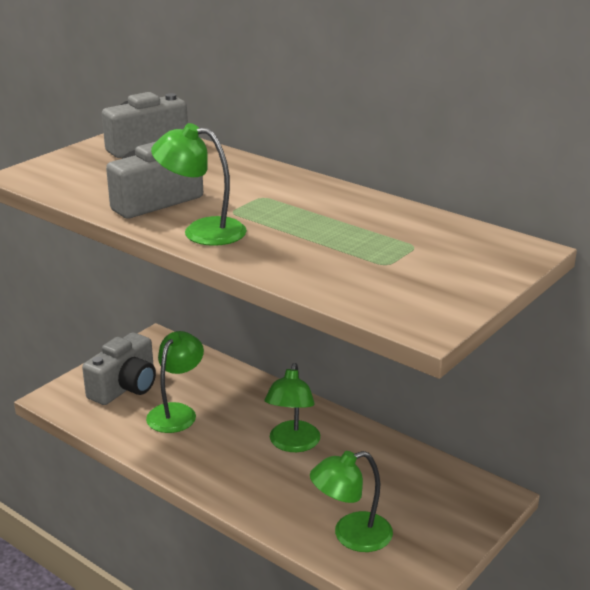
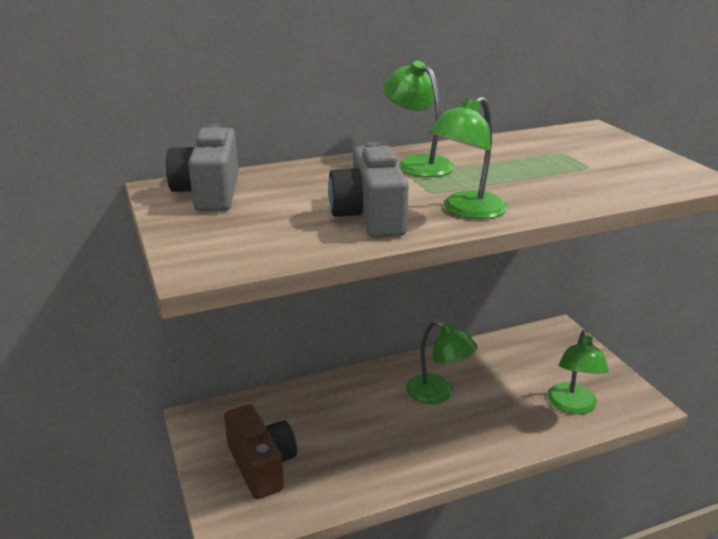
camera: 60 degrees left, 0 degrees up
grey camera [82,332,156,405] -> brown camera [224,404,297,499]
green lamp [146,331,204,433] -> green lamp moved to [383,61,455,177]

